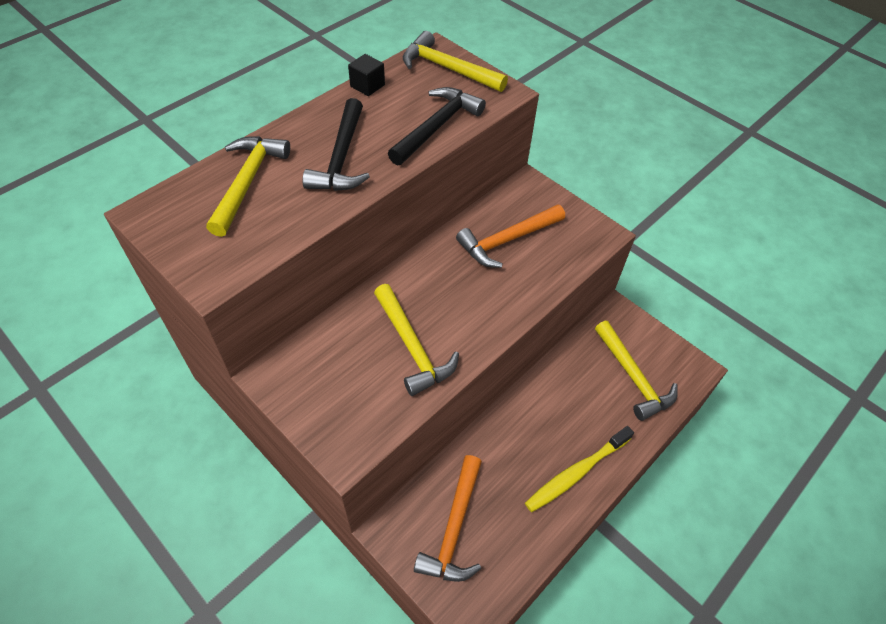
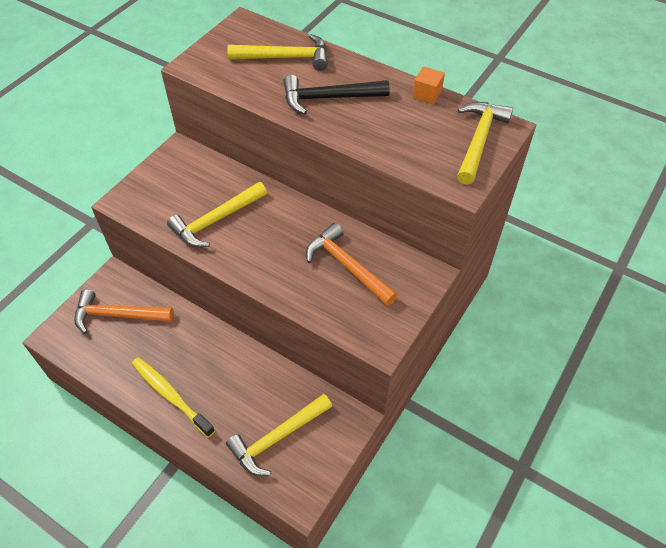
camera: 80 degrees right, 0 degrees up
black cube [348,54,385,96] -> orange cube [413,67,445,104]
black hammer [388,87,486,165] -> none

